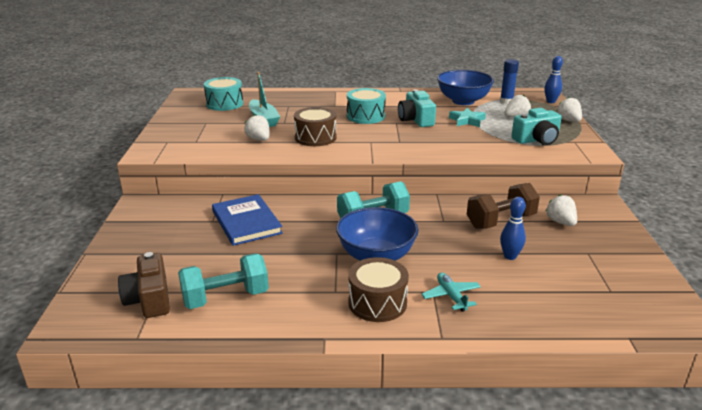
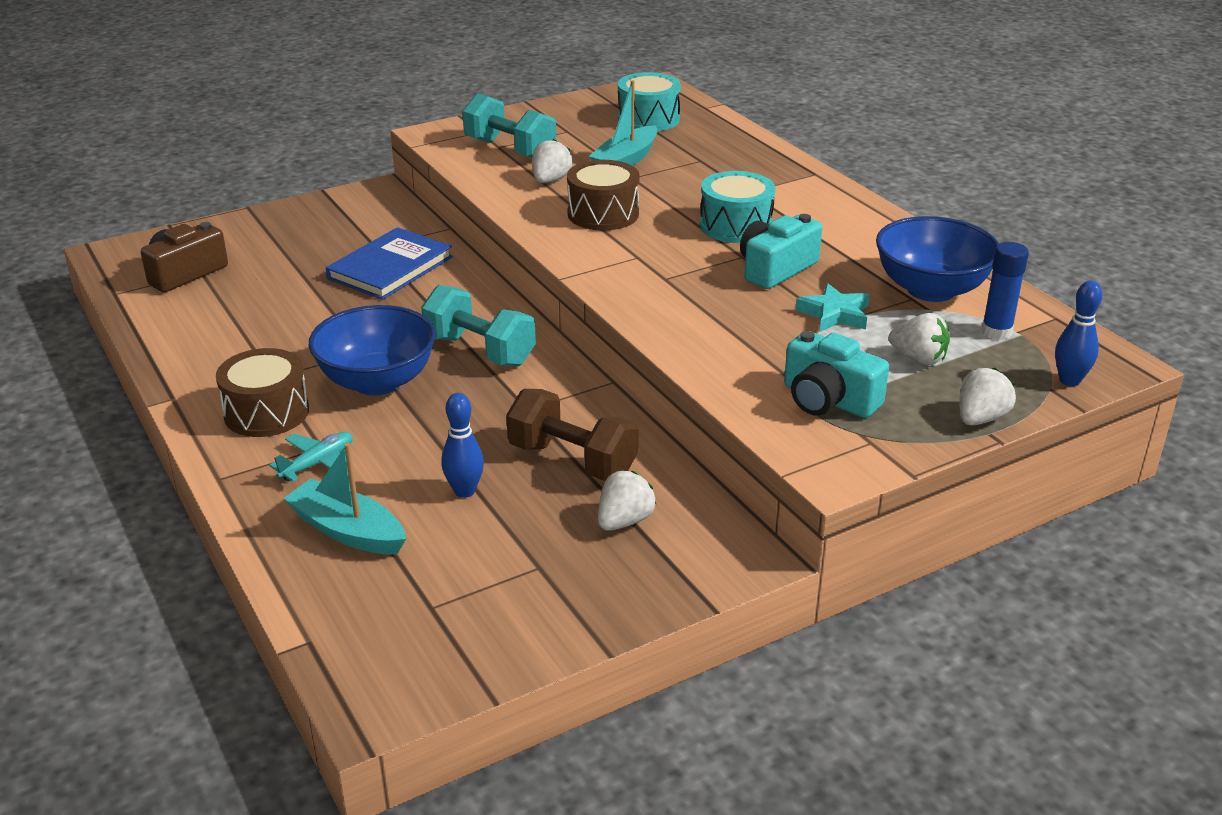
camera: 60 degrees right, 5 degrees up
turquoise dumbbell [178,253,269,309] -> turquoise dumbbell moved to [462,93,556,158]
none -> turquoise boat [283,443,406,555]

